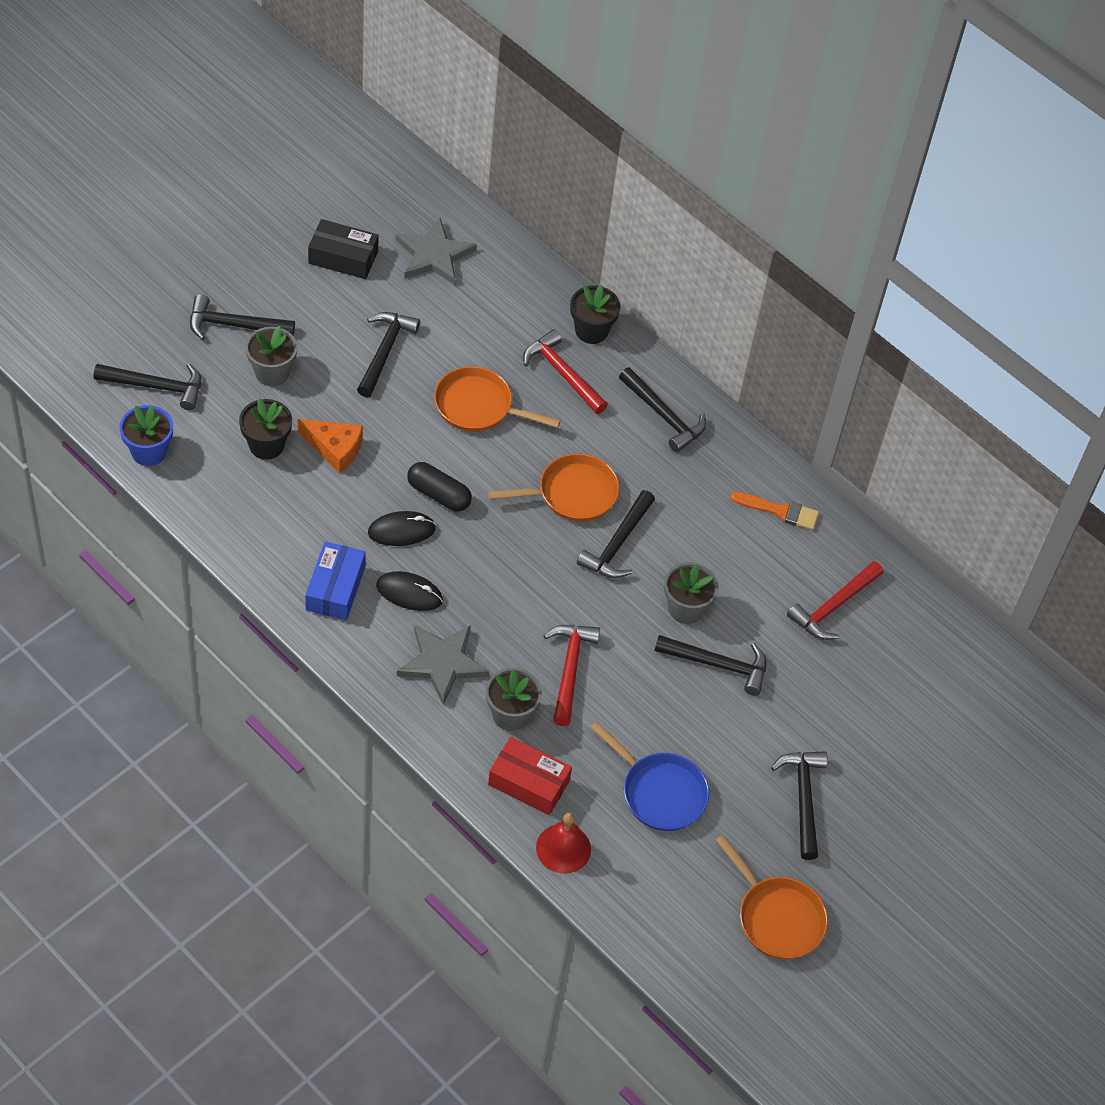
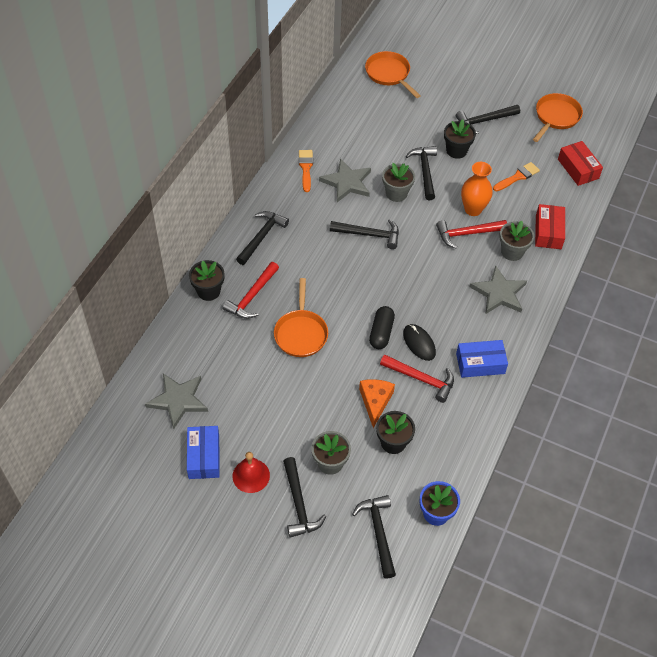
camera: 105 degrees left, 0 degrees up
black box [308,219,379,279] -> blue box [187,426,220,479]
black hammer [357,312,420,397] -> none
black mouse [376,571,443,611] -> none
orange pan [488,454,620,522] -> orange pan moved to [365,51,421,98]
red bell [536,813,591,874] -> red bell moved to [233,452,270,493]
blue pan [590,721,710,831] -> orange brush [493,162,540,191]
red hammer [787,561,883,640] -> red hammer moved to [380,354,454,403]
none -> grey star [319,159,371,202]
none -> black flower pot [444,119,476,159]
none -> orange vase [461,162,493,216]
none -> red box [558,141,603,186]

